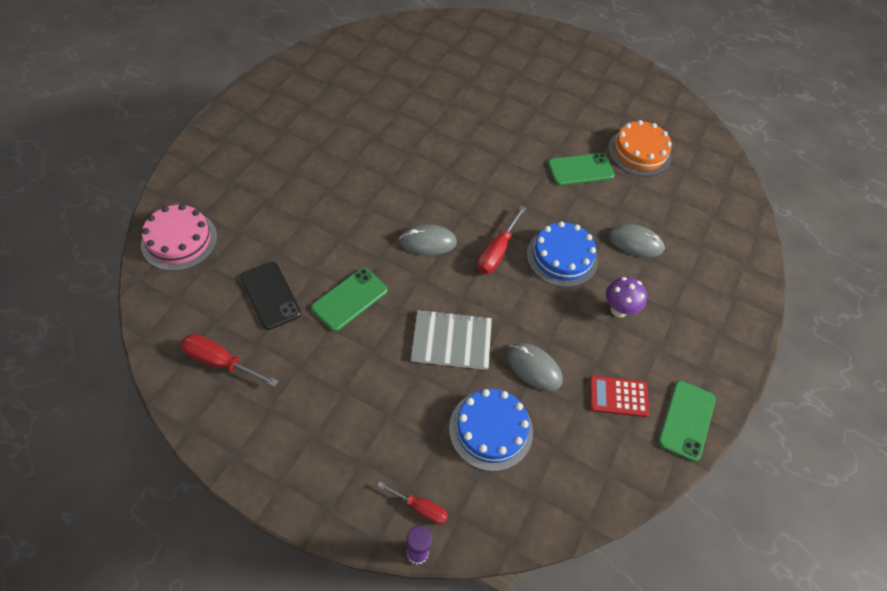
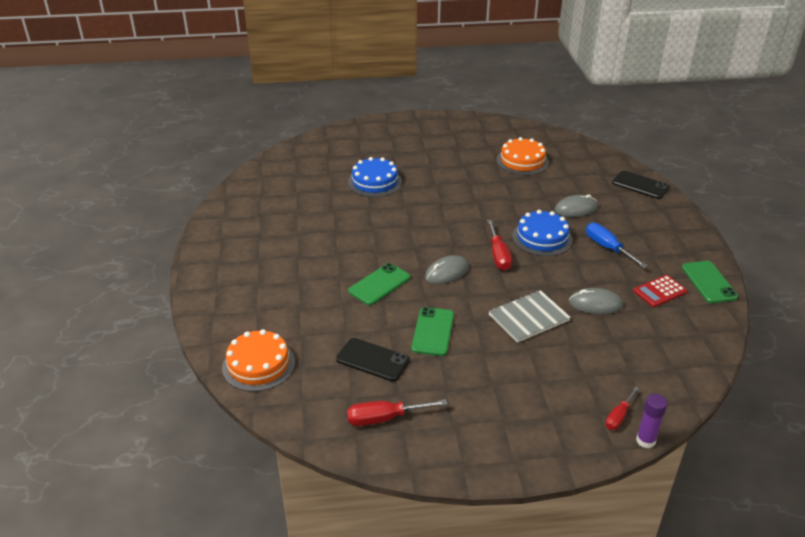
camera: 30 degrees left, 20 degrees down
pink cake [141,204,217,271] -> orange cake [222,329,295,392]
red screwdriver [377,482,448,525] -> red screwdriver turned 135 degrees clockwise [605,387,639,430]
blue cake [449,389,533,471] -> blue cake moved to [348,157,402,197]
green phone [548,153,615,186] -> green phone moved to [348,263,410,305]
purple mushroom [606,277,647,318] -> blue screwdriver [586,223,647,268]
none -> black phone [612,171,670,199]

